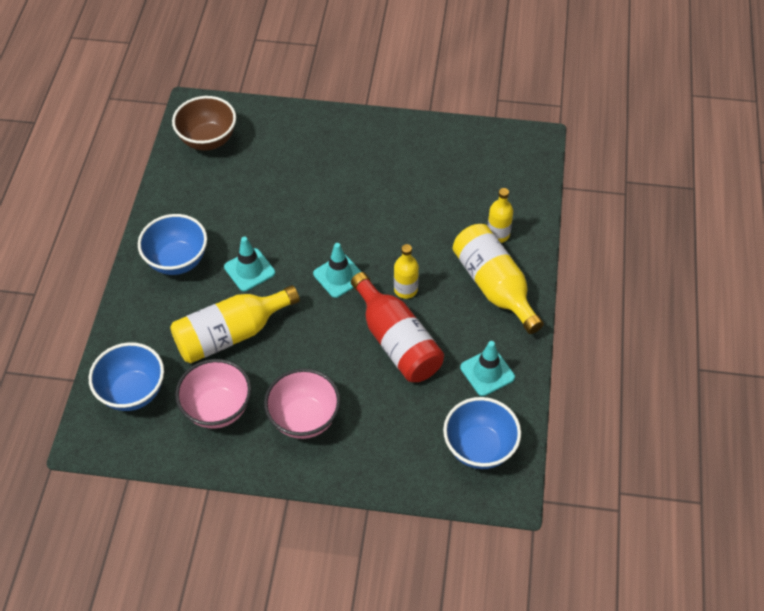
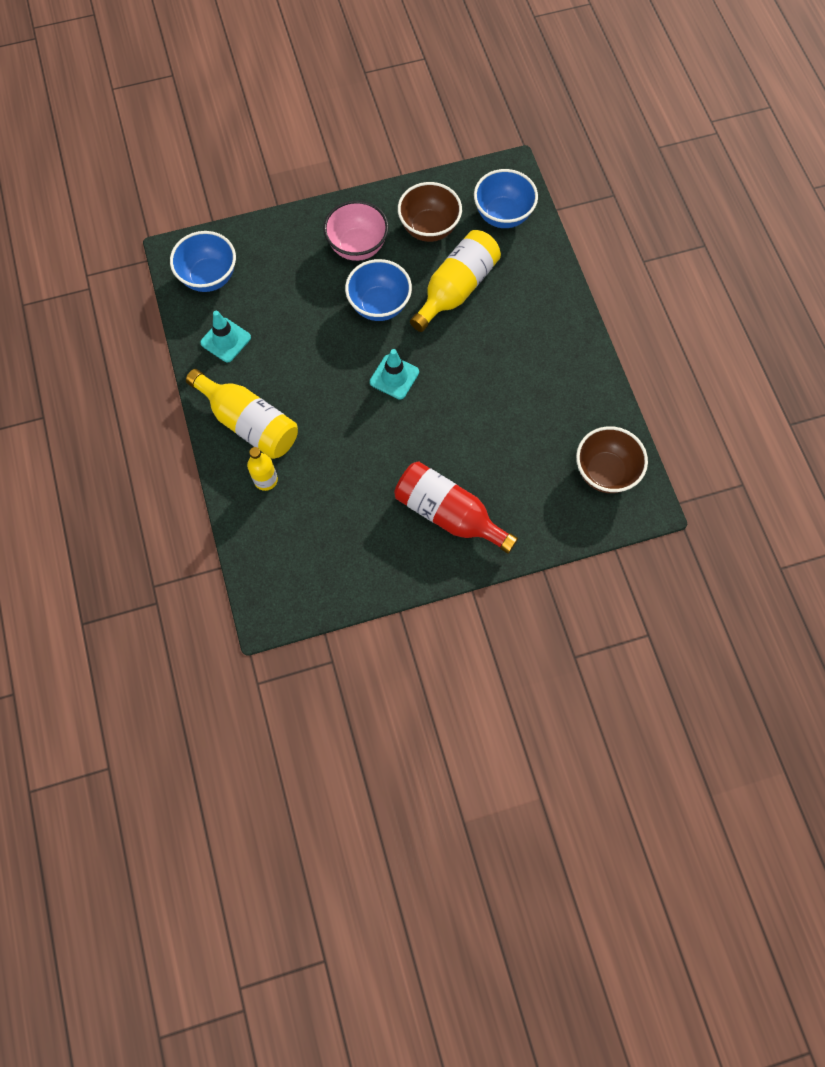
camera: 155 degrees right, 15 degrees up
blue bowl [138,214,207,275] -> blue bowl moved to [345,259,412,321]
pink bowl [175,359,251,428] -> brown bowl [398,182,462,242]
turquoise traffic cone [224,236,275,291] -> none
red bottle [351,272,444,382] -> red bottle moved to [394,461,518,554]
yellow bottle [394,244,419,299] -> none

